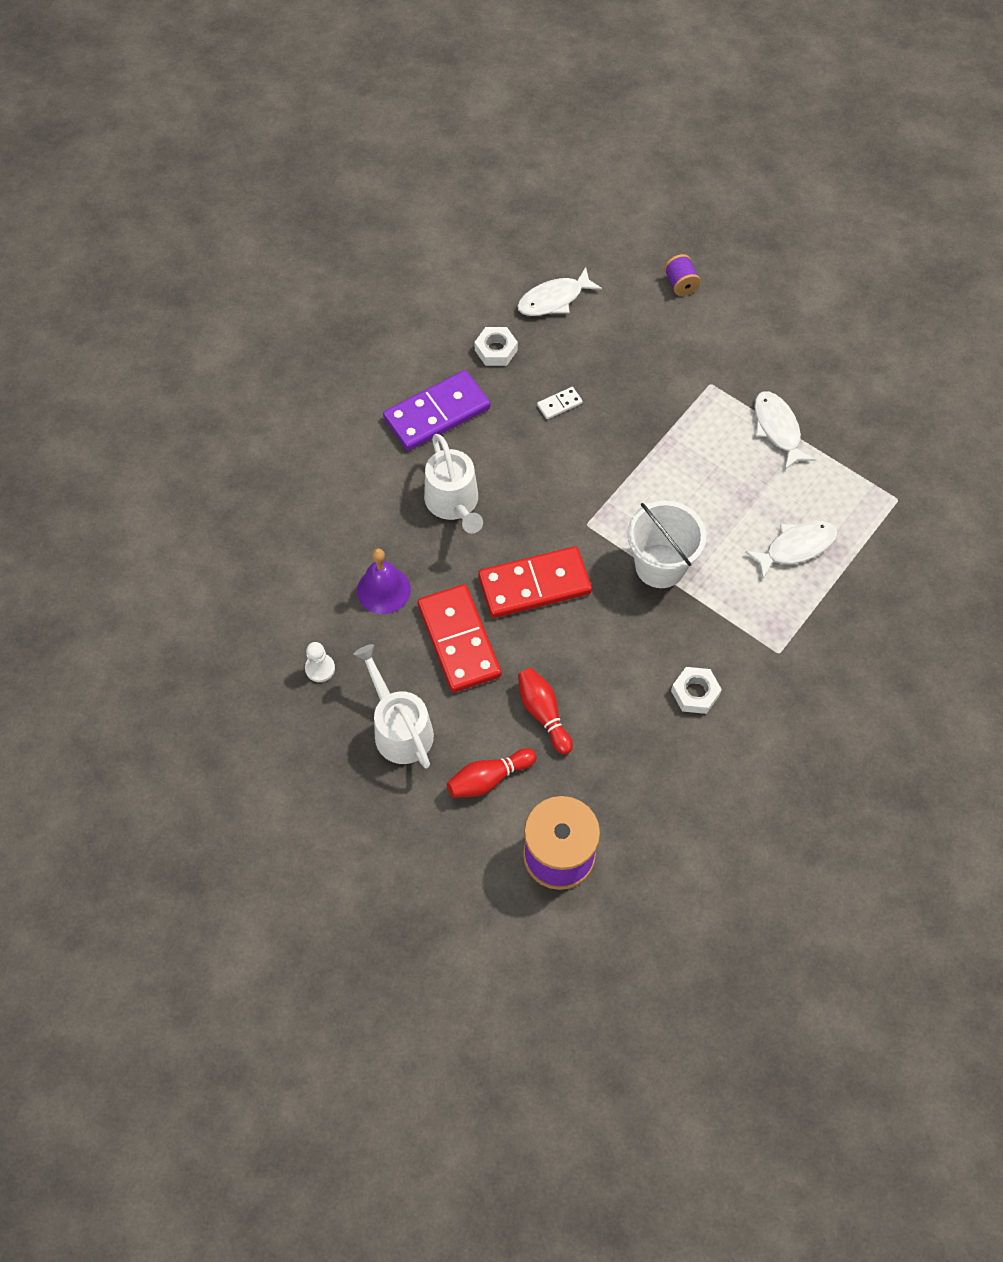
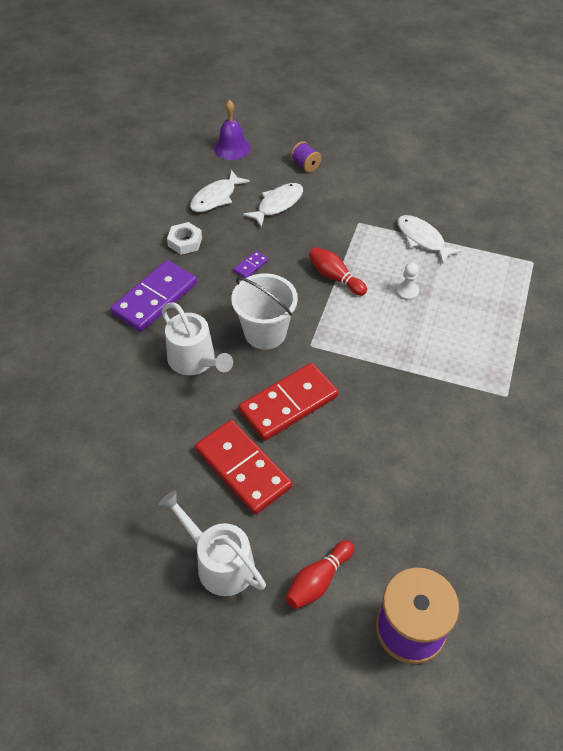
camera: 20 degrees left, 10 degrees down
white pawn [305,642,335,682] -> white pawn moved to [396,262,419,301]
purple bell [357,548,411,614] -> purple bell moved to [214,100,251,160]
red bowling pin [518,668,573,755] -> red bowling pin moved to [309,247,367,296]
white domino [537,387,583,419] -> purple domino [233,251,268,278]
white bucket [627,501,706,588] -> white bucket moved to [231,273,298,350]
white nut [671,667,722,714] -> none
white fish [745,521,838,579] -> white fish moved to [243,183,303,227]

